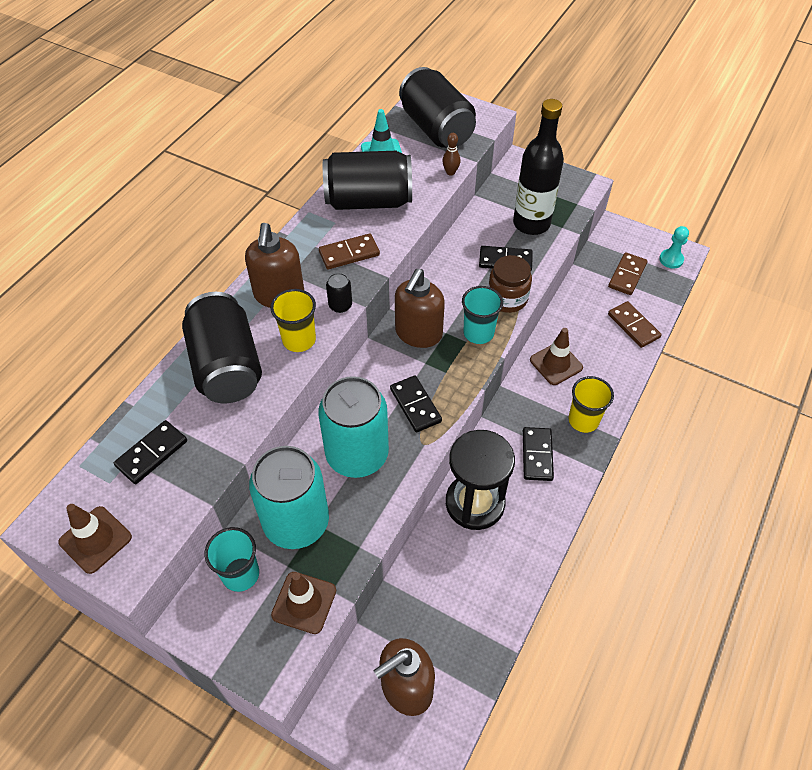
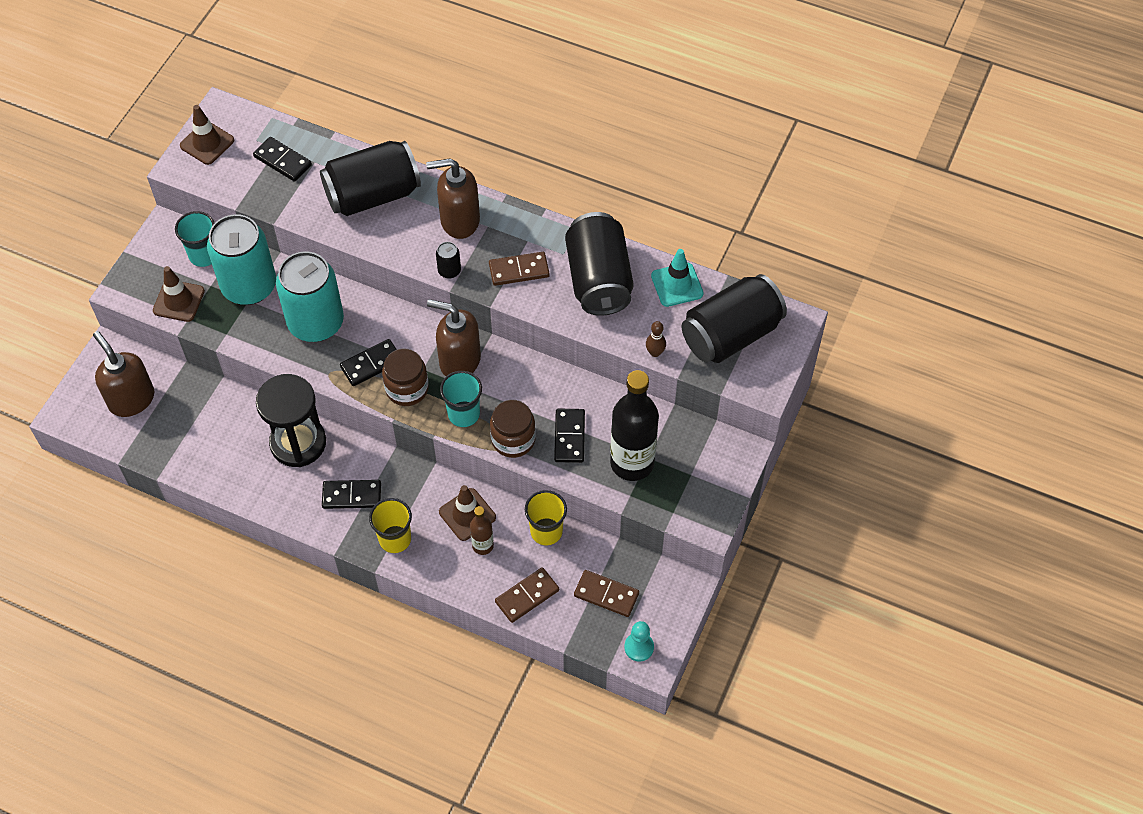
camera: 85 degrees right, 5 degrees up
yellow cup [270,289,316,352] -> yellow cup moved to [525,490,567,546]
brown domino [319,233,380,269] -> brown domino turned 75 degrees counterclockwise [489,252,550,286]
none -> brown jar [382,349,429,406]
none -> brown bottle [470,506,494,555]

